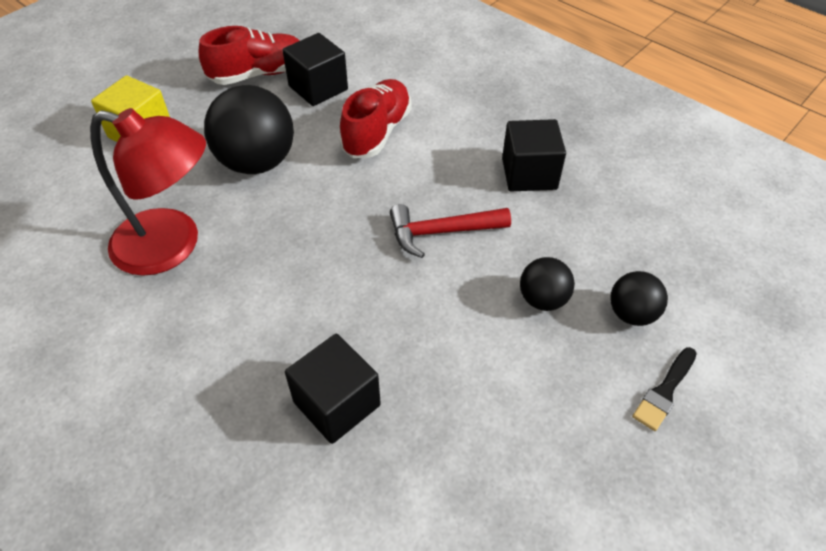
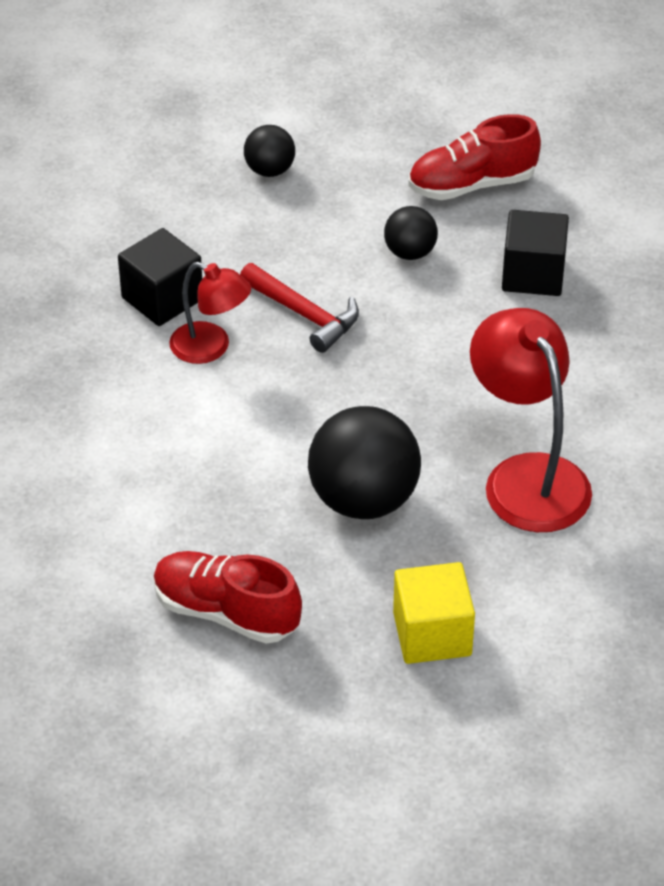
camera: 130 degrees left, 5 degrees down
black cube [283,33,348,106] -> none
red shoe [340,79,412,158] -> red shoe moved to [408,114,541,200]
black ball [520,257,575,311] -> black ball moved to [384,206,438,260]
black brush [632,347,697,431] -> none
none -> red lamp [169,262,251,364]

